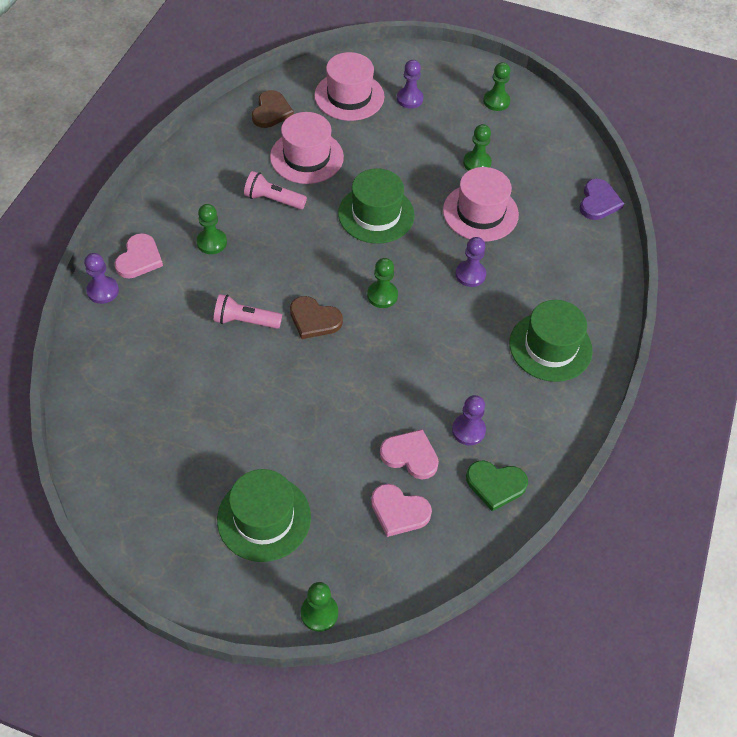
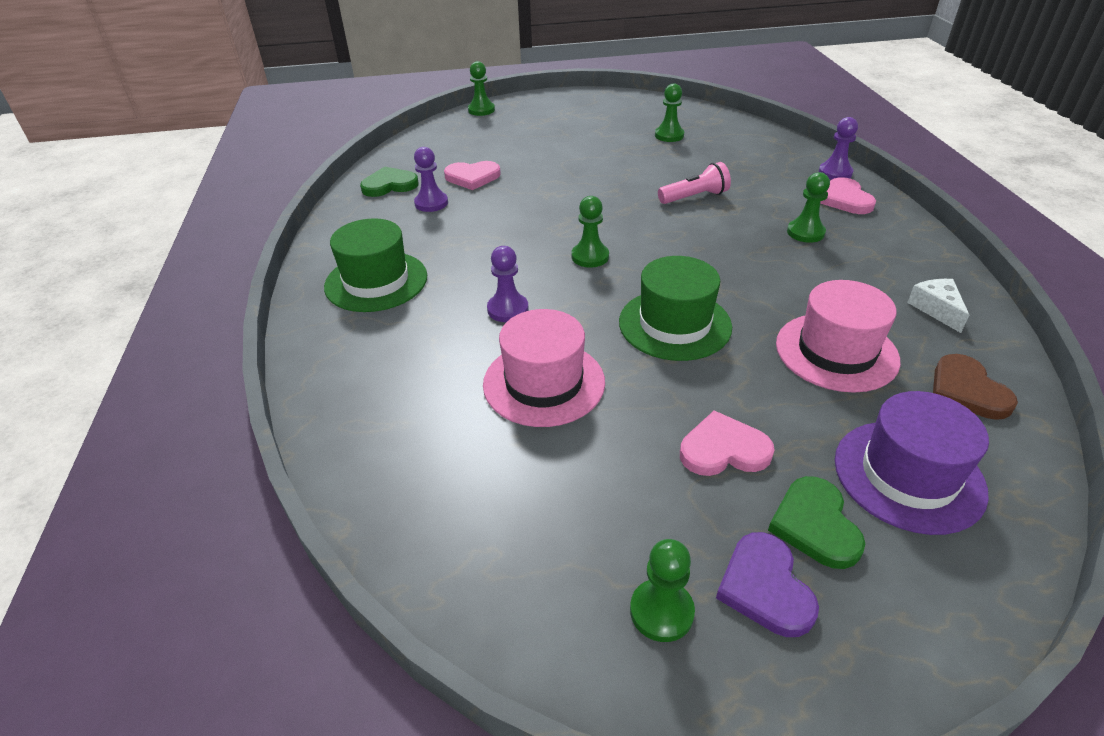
camera: 155 degrees right, 15 degrees down
green hat [217,469,311,562] -> none
pink flashlight [244,171,307,210] -> none
brown heart [290,296,343,339] -> none
pink hat [314,52,384,121] -> purple hat [835,391,989,535]
pink heart [371,484,432,537] -> pink heart moved to [680,410,775,476]
purple pawn [397,60,424,109] -> green heart [768,476,865,569]
green pawn [463,124,492,171] -> green pawn moved to [655,83,684,142]
purple heart [580,179,624,220] -> purple heart moved to [716,532,819,637]
none -> white cheese [907,279,969,333]

